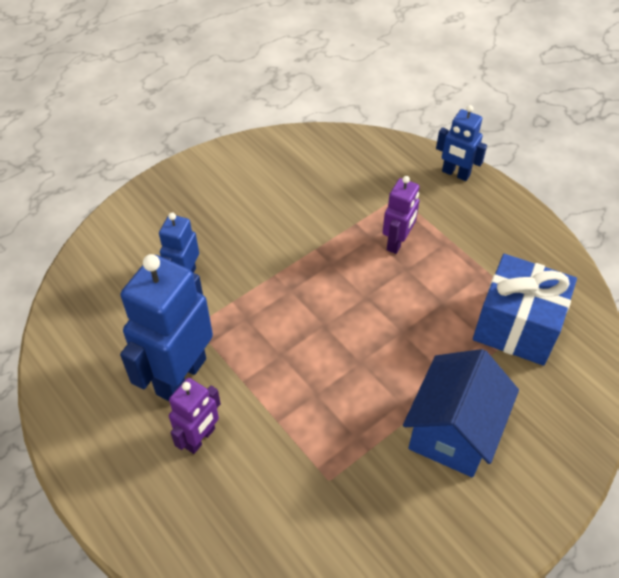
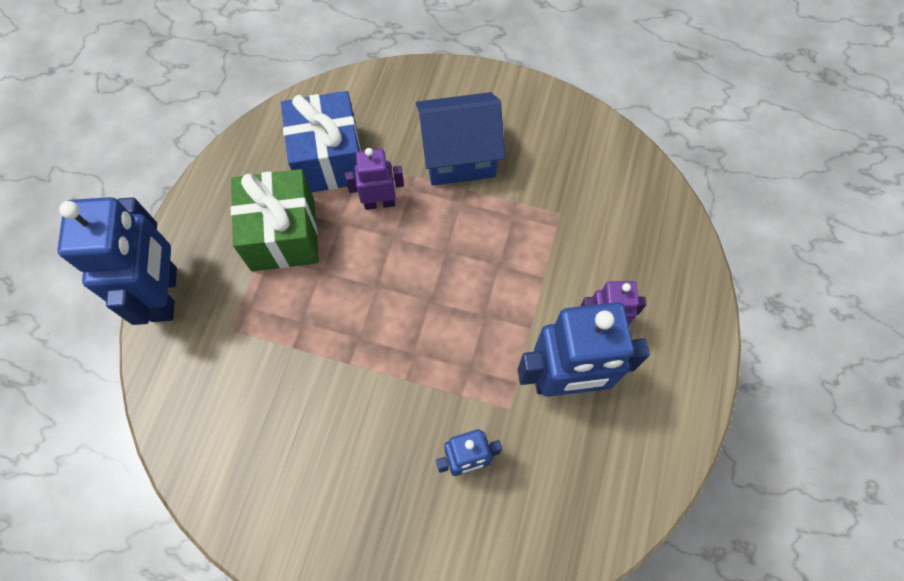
camera: 125 degrees left, 15 degrees up
purple robot [382,176,419,254] -> purple robot moved to [345,148,404,210]
blue robot [436,105,487,181] -> blue robot [57,197,177,325], size x1.83
none -> green gift [231,169,319,271]

